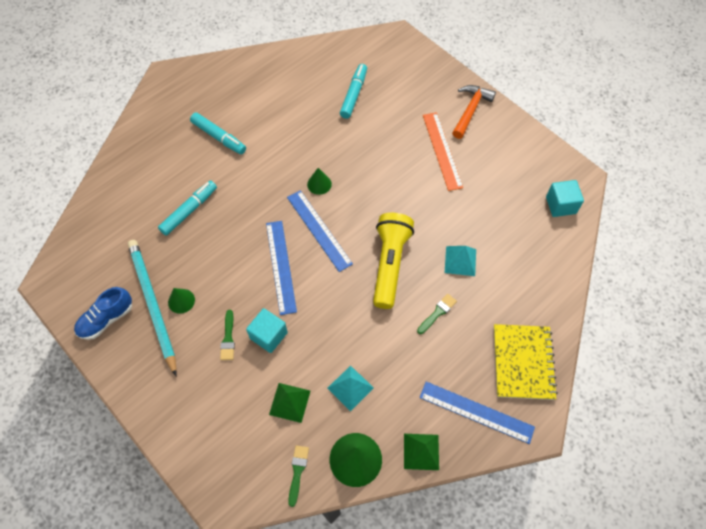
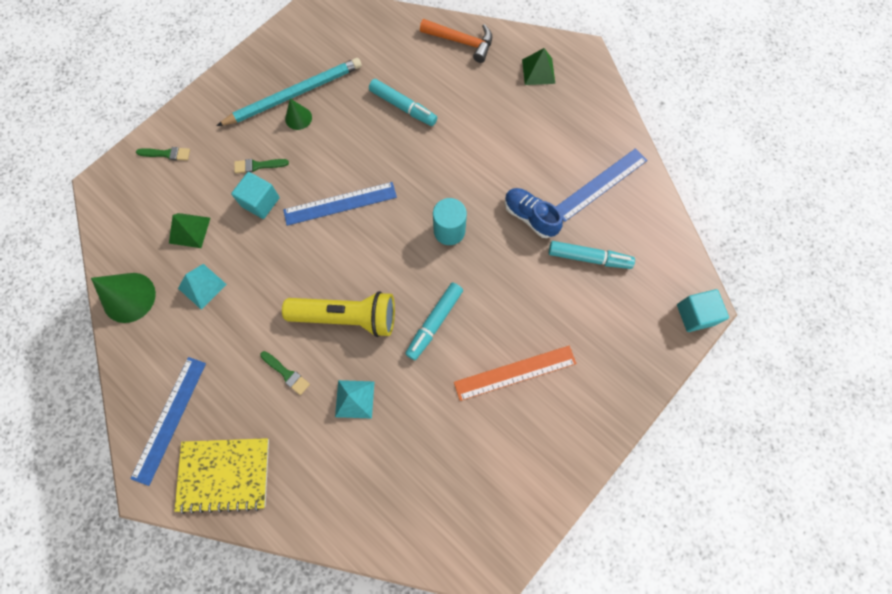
camera: 85 degrees right, 10 degrees up
blue shoe [74,287,132,340] -> blue shoe moved to [505,188,563,238]
turquoise marker [190,112,246,154] -> turquoise marker moved to [405,283,463,360]
blue ruler [287,190,353,272] -> blue ruler moved to [556,148,647,222]
green brush [288,445,309,507] -> green brush moved to [136,147,190,161]
green cone [307,168,332,195] -> turquoise cylinder [433,198,467,245]
green pyramid [404,434,439,470] -> green pyramid moved to [522,48,555,85]
orange hammer [452,85,496,139] -> orange hammer moved to [420,19,492,63]
turquoise cube [546,180,584,217] -> turquoise cube moved to [677,289,729,332]

